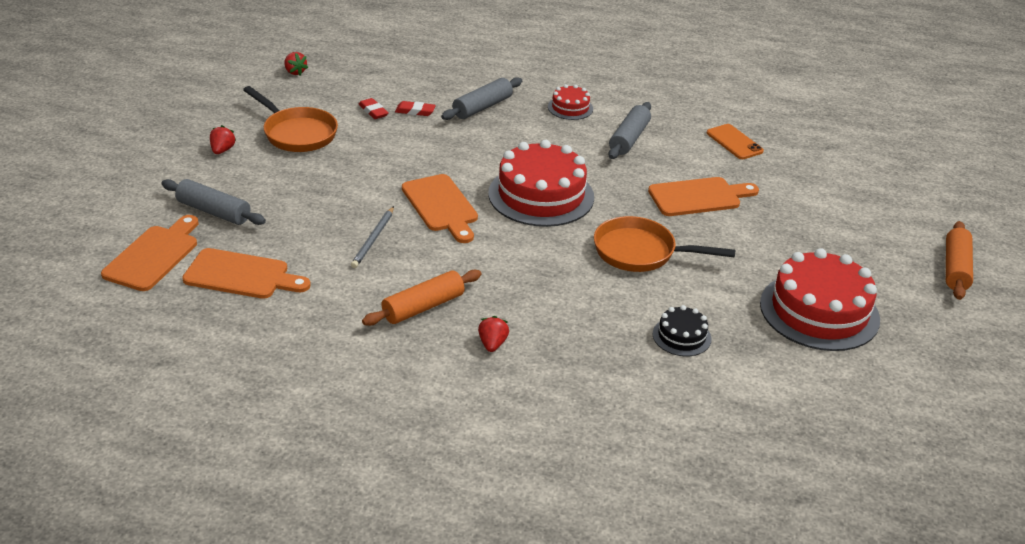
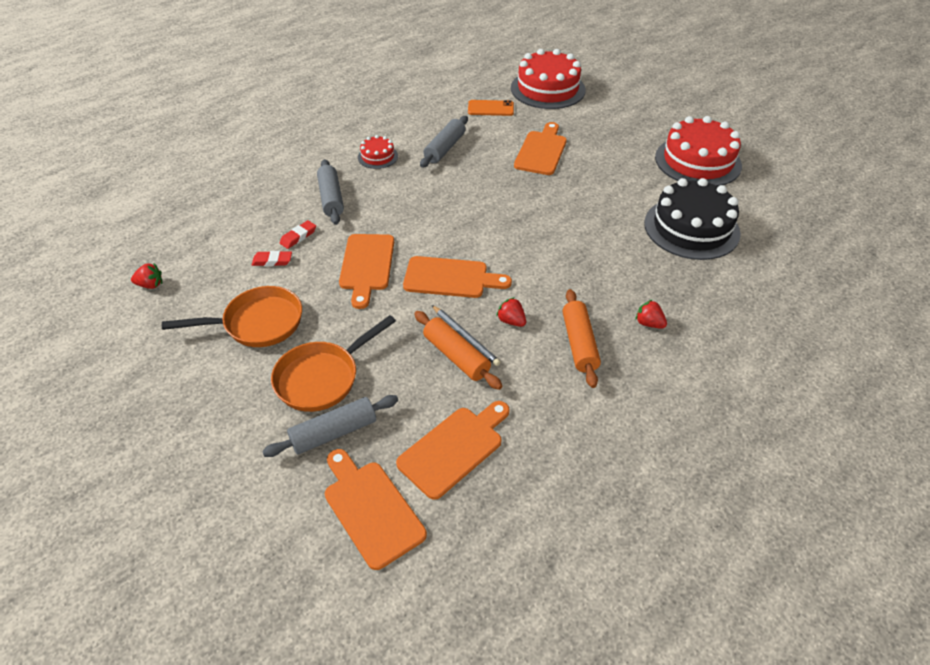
camera: 55 degrees left, 10 degrees up
red strawberry [210,125,236,154] -> red strawberry moved to [496,297,526,327]
red cake [488,140,594,227] -> red cake moved to [511,49,586,109]
orange pan [594,216,736,272] -> orange pan moved to [271,315,396,412]
grey rolling pin [608,102,651,159] -> grey rolling pin turned 60 degrees clockwise [420,116,468,168]
black cake [653,305,711,356] -> black cake [644,178,741,260], size x2.08
orange rolling pin [946,221,973,300] -> orange rolling pin moved to [414,311,502,390]
none -> orange cutting board [339,234,394,309]

